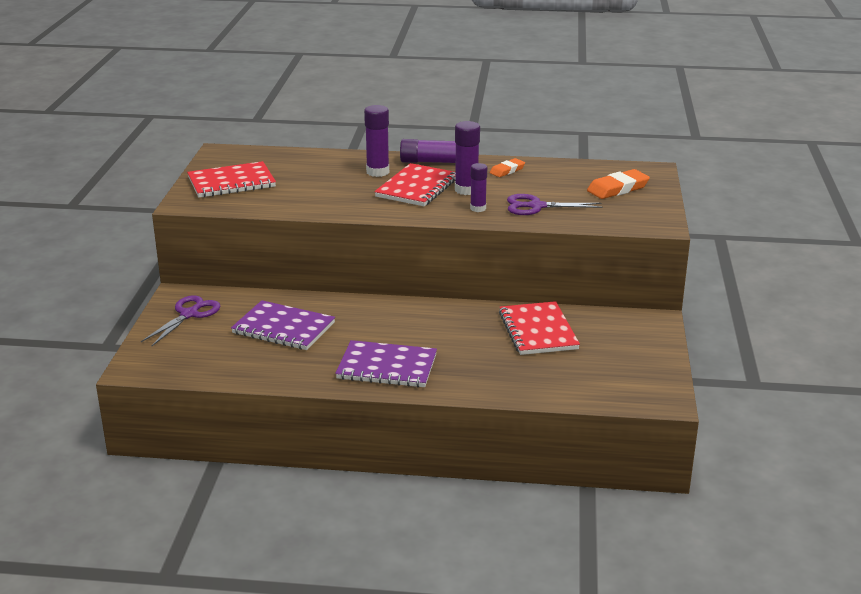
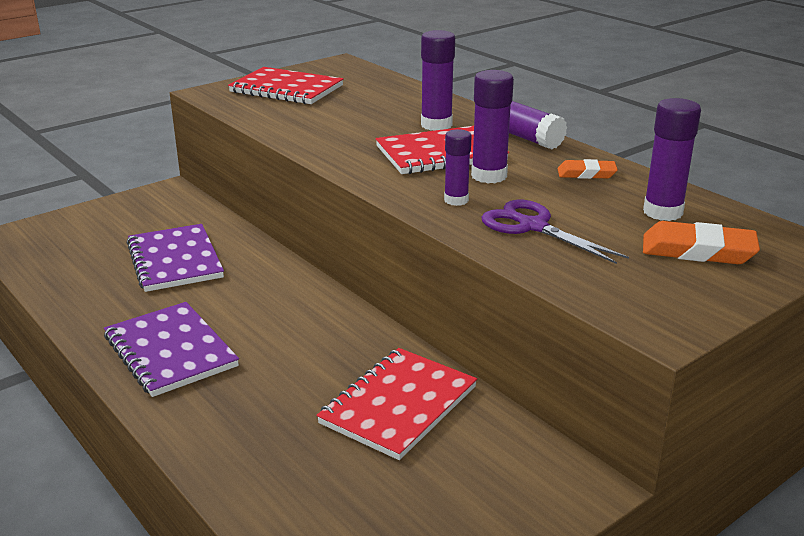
camera: 45 degrees right, 0 degrees up
purple scissors [141,295,220,346] -> none
none -> purple glue stick [643,98,701,221]

